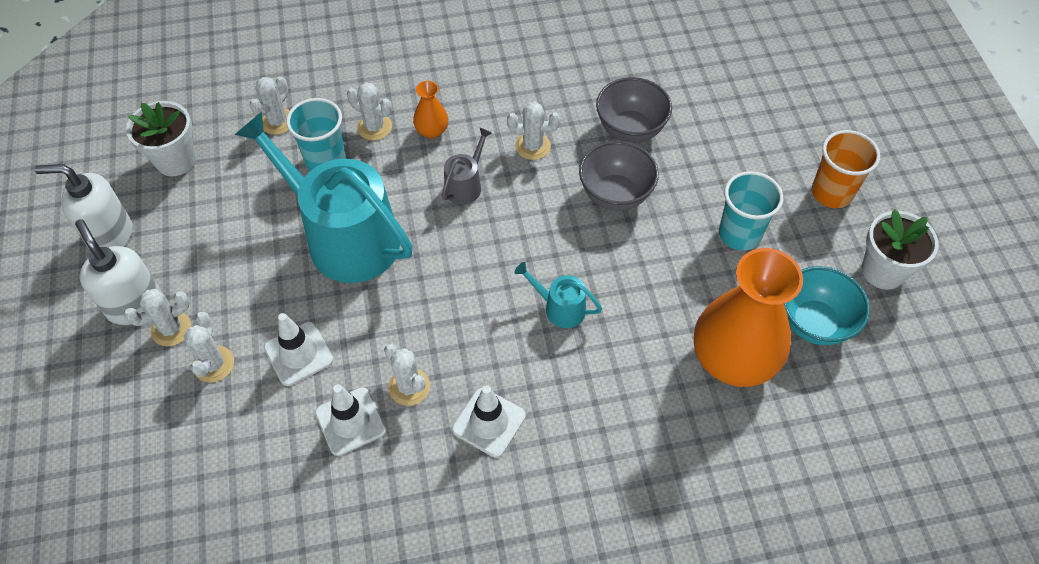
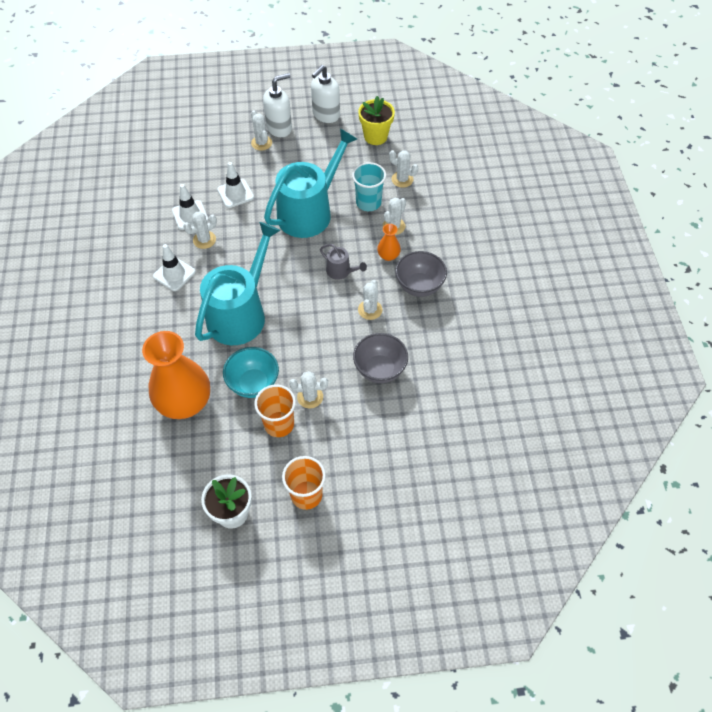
camera: 95 degrees right, 0 degrees up
white soap dispenser [35,164,132,251] -> white soap dispenser turned 150 degrees counterclockwise [311,65,340,123]
white flower pot [126,101,196,176] -> yellow flower pot [358,96,395,145]
white cactus [184,312,234,383] -> white cactus moved to [289,371,328,408]
turquoise watering can [514,262,602,328] -> turquoise watering can [195,222,280,345], size x2.35
grey bowl [579,141,659,211] -> grey bowl moved to [395,251,447,297]
turquoise cup [719,171,783,251] -> orange cup [254,385,296,437]
turquoise bowl [784,266,870,345] -> turquoise bowl moved to [223,347,279,398]

